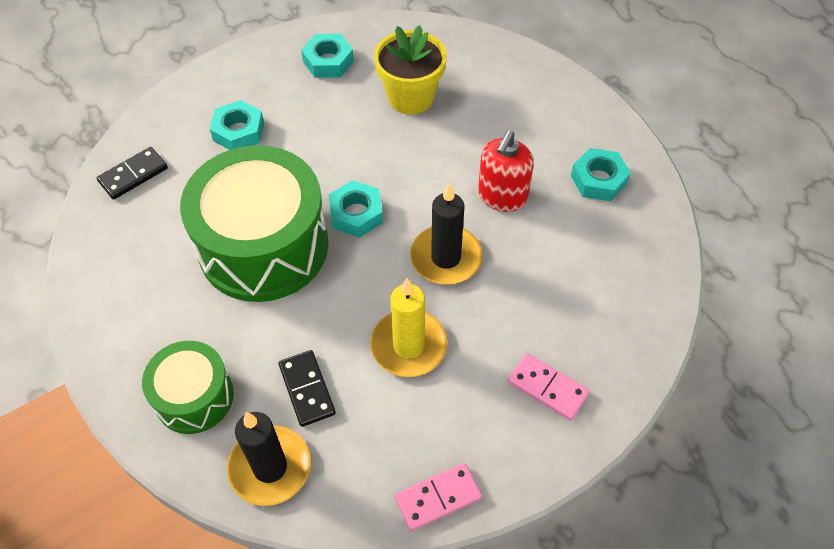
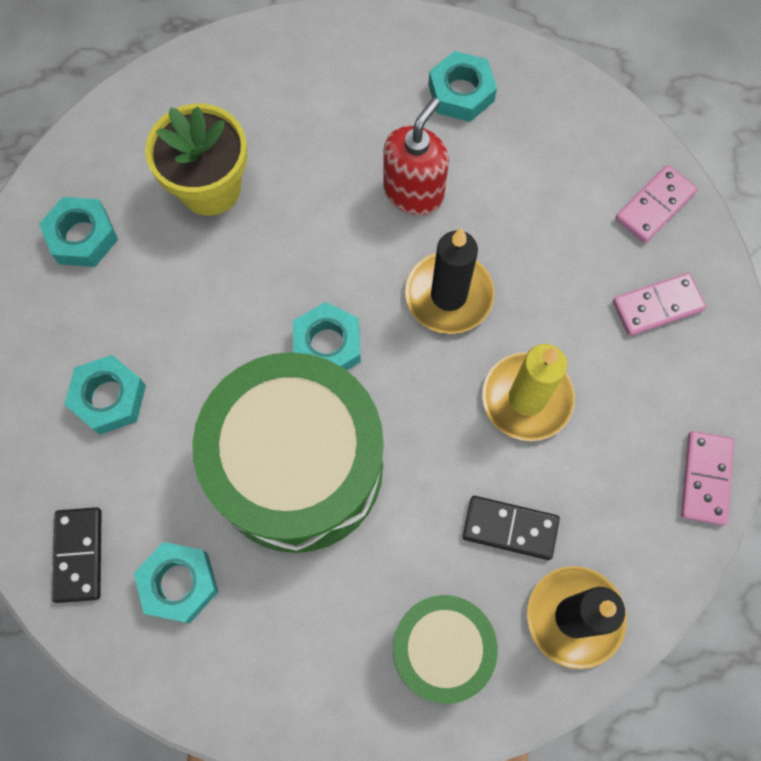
camera: 55 degrees left, 15 degrees up
red soap dispenser [478,131,534,212] -> red soap dispenser turned 120 degrees counterclockwise [383,98,449,215]
none -> turquoise nut [134,542,218,623]
none -> pink domino [615,165,697,243]

